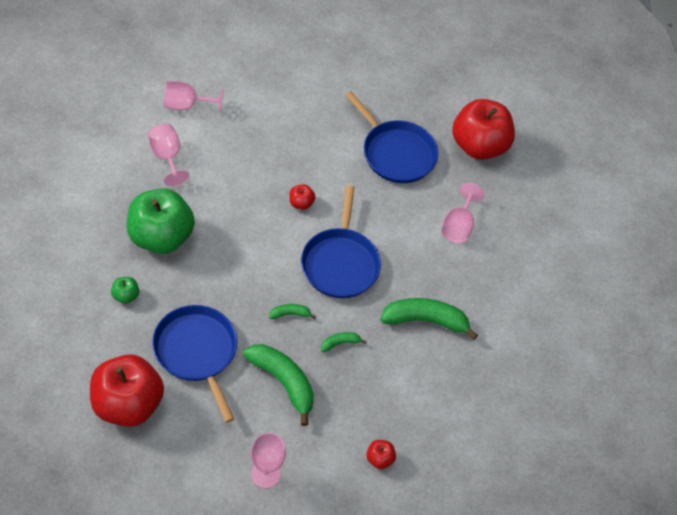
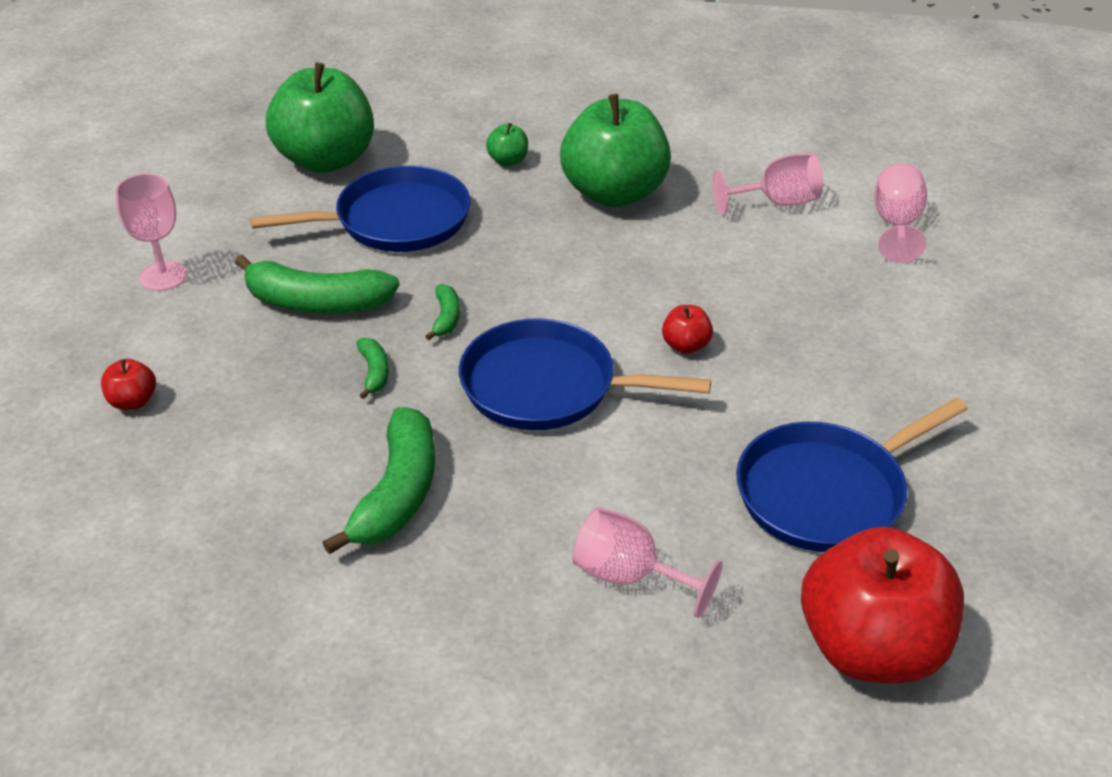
camera: 105 degrees right, 15 degrees down
red apple [90,354,164,427] -> green apple [266,62,374,173]
green banana [243,344,314,426] -> green banana turned 45 degrees clockwise [235,255,399,314]

